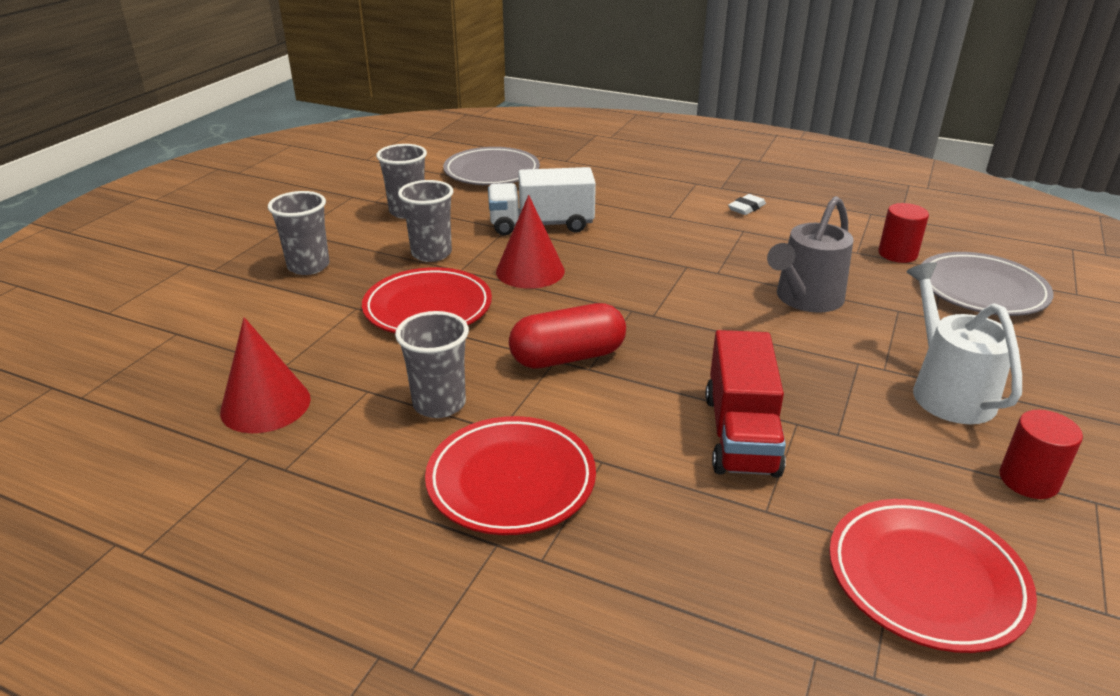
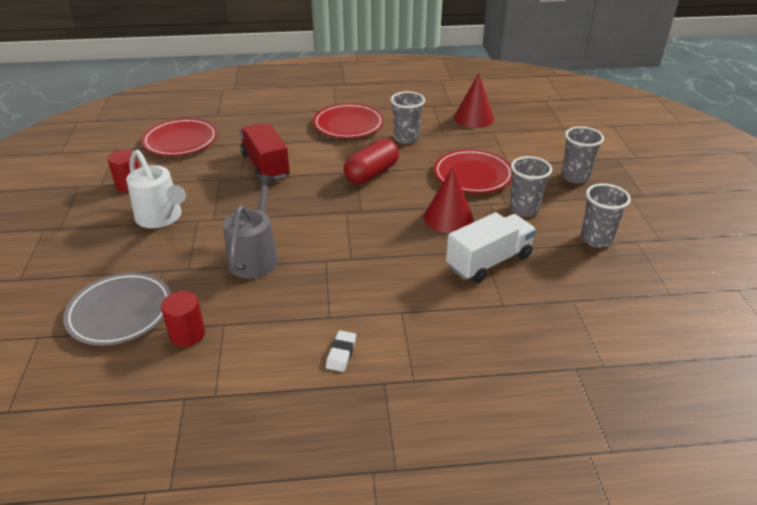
camera: 150 degrees right, 5 degrees up
grey plate [443,147,540,185] -> none

